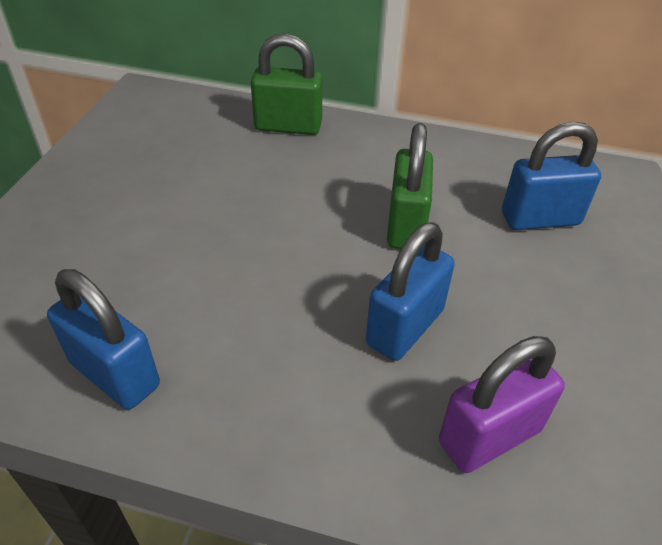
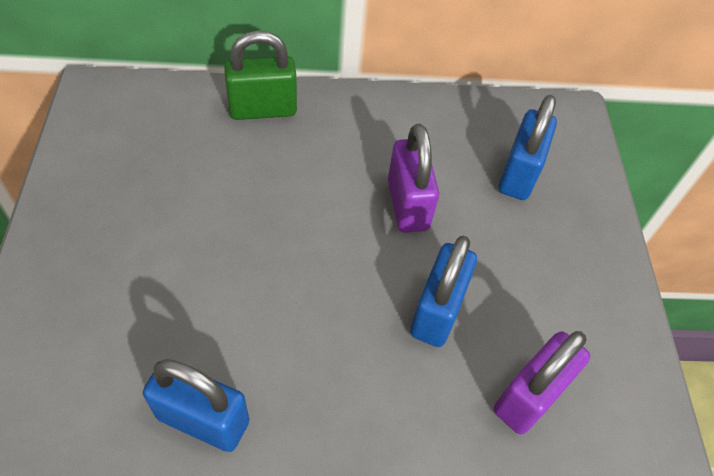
camera: 20 degrees left, 10 degrees up
green padlock [387,123,433,249] -> purple padlock [388,124,439,233]
blue padlock [502,122,601,230] -> blue padlock turned 45 degrees counterclockwise [499,95,557,200]

